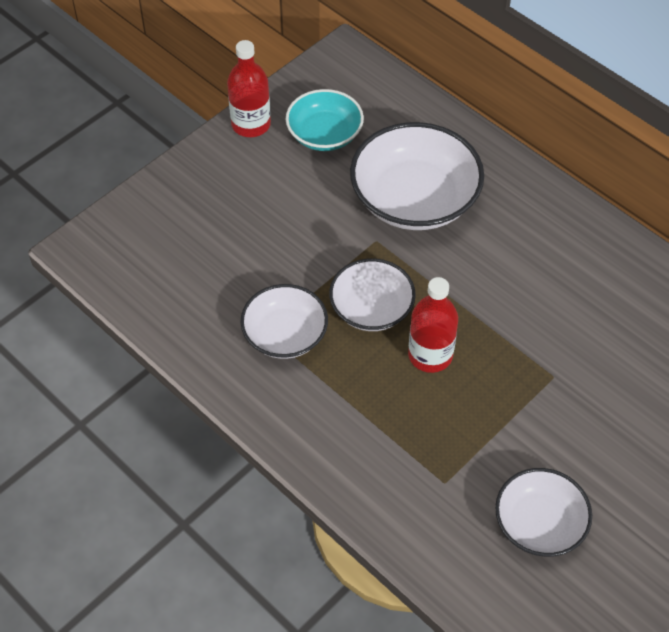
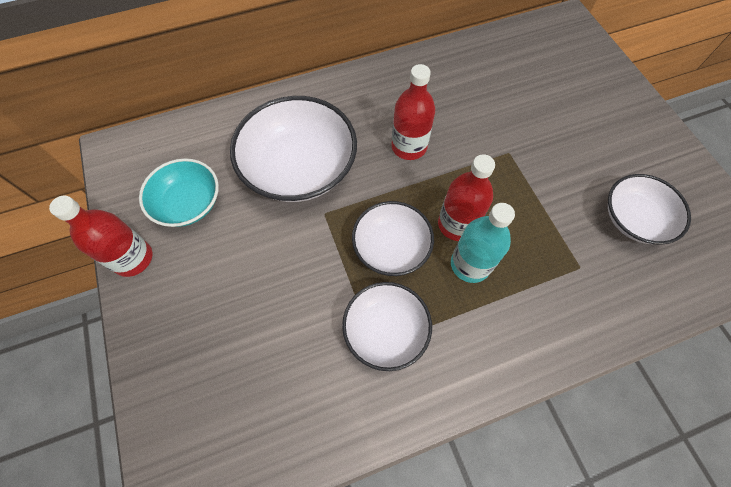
camera: 65 degrees left, 10 degrees up
none -> red bottle [391,64,435,160]
none -> turquoise bottle [451,203,515,283]

